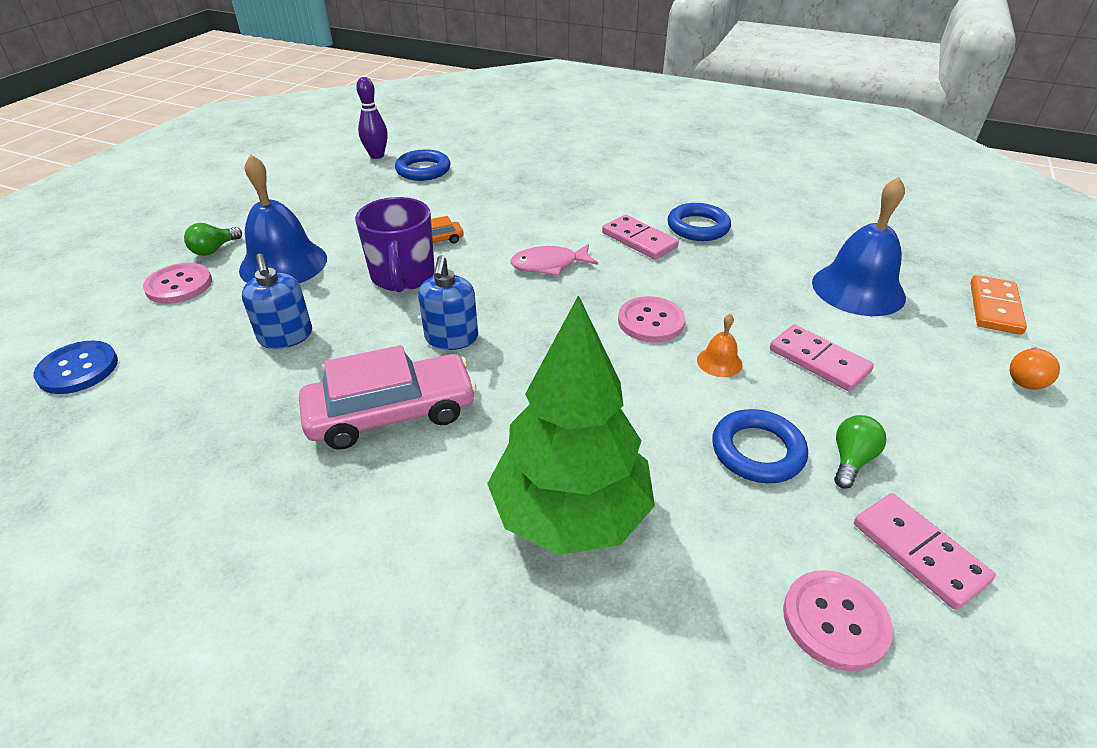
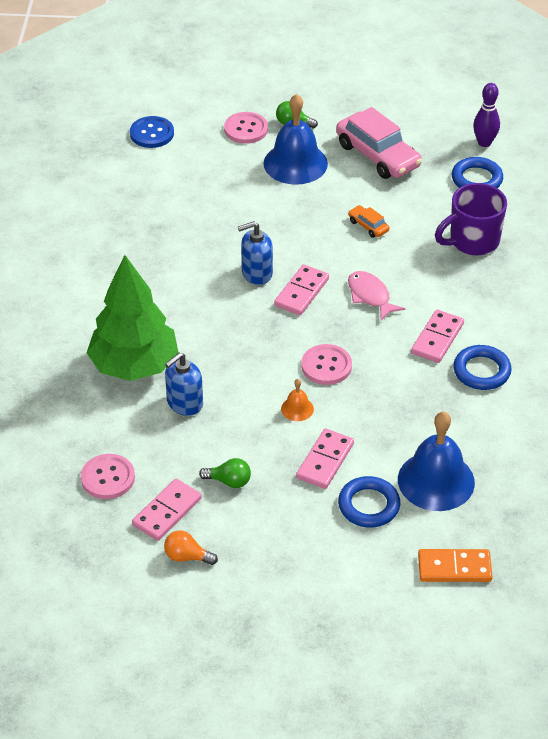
camera: 70 degrees right, 5 degrees up
blue soap dispenser [242,254,312,349] -> blue soap dispenser moved to [165,353,203,416]
pink car [299,345,477,450] -> pink car moved to [336,107,422,179]
purple mug [355,197,435,292] -> purple mug moved to [435,183,507,255]
blue ring [712,409,808,483] -> blue ring moved to [338,476,400,528]
orange light bulb [1010,347,1060,390] -> orange light bulb moved to [164,530,218,565]
none -> pink domino [274,264,329,315]

